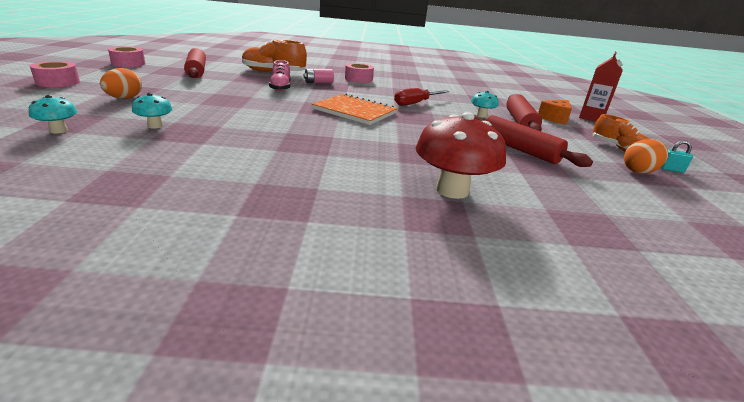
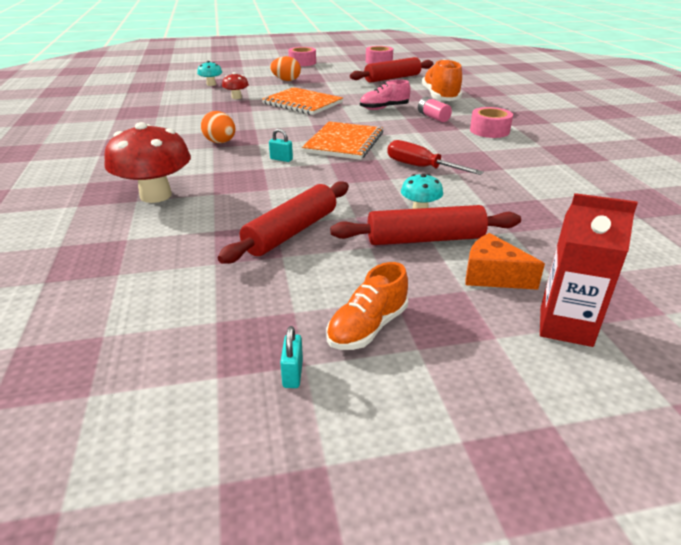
camera: 80 degrees right, 5 degrees up
turquoise mushroom [132,93,172,129] -> red mushroom [222,72,249,99]
orange egg [624,139,668,173] -> orange egg moved to [201,111,235,143]
none -> orange notebook [262,87,343,115]
none -> turquoise padlock [269,128,293,162]

